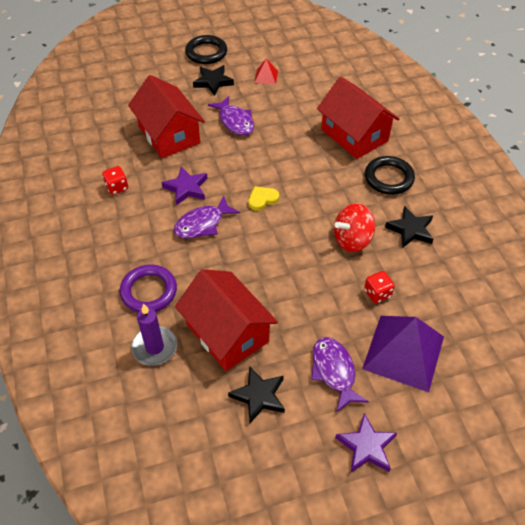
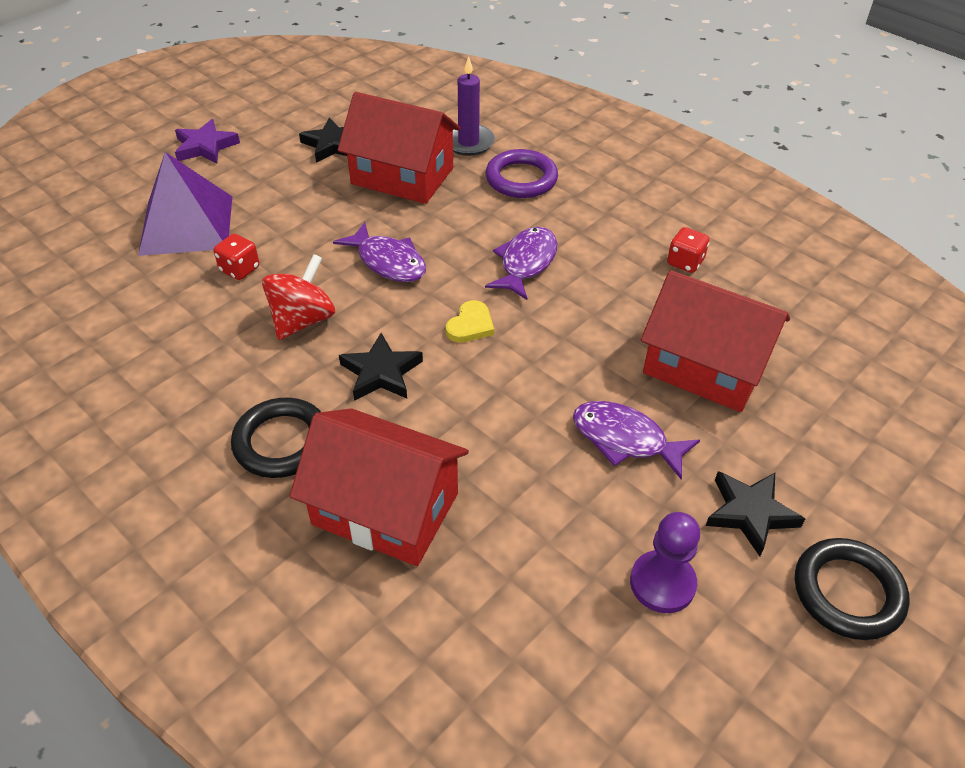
camera: 150 degrees right, 5 degrees down
purple star [161,167,208,206] -> none
red pyramid [254,59,278,84] -> purple pawn [630,512,700,613]
purple fish [311,337,369,413] -> purple fish moved to [333,222,426,282]
black star [385,206,433,248] -> black star moved to [339,333,423,401]

